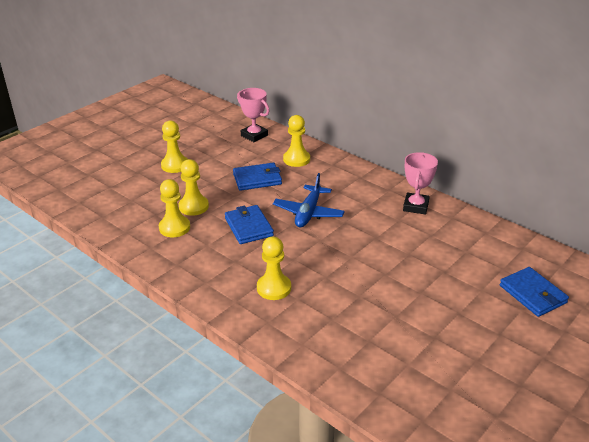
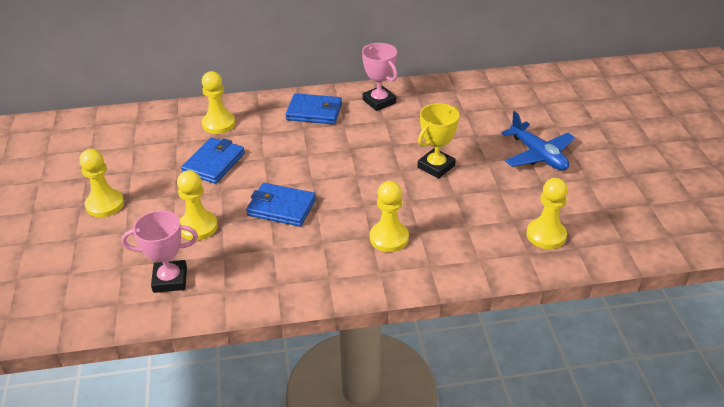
camera: 50 degrees left, 5 degrees up
yellow pawn [159,179,190,237] -> yellow pawn moved to [526,178,568,249]
pink trophy [237,88,270,142] -> pink trophy moved to [121,210,198,293]
blue plane [273,173,345,227] -> blue plane moved to [501,111,575,171]
blue wallet [500,267,569,317] -> blue wallet moved to [286,93,342,124]
none -> yellow trophy [418,103,459,178]

